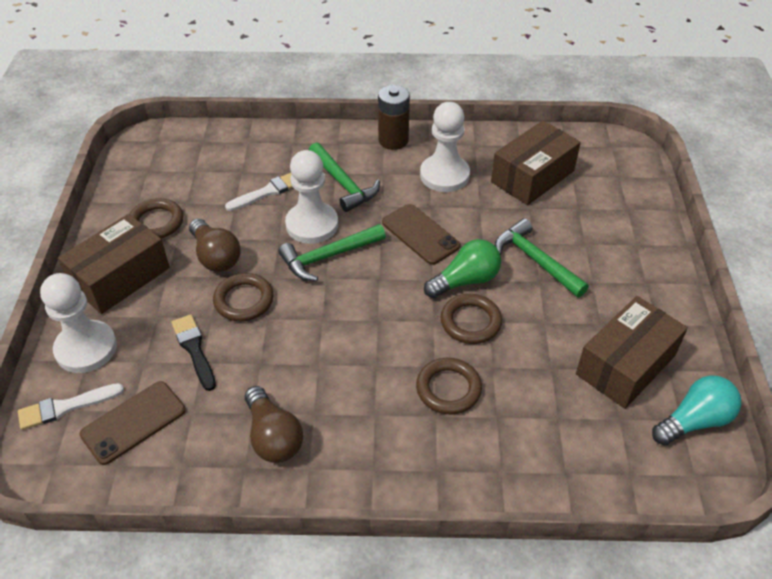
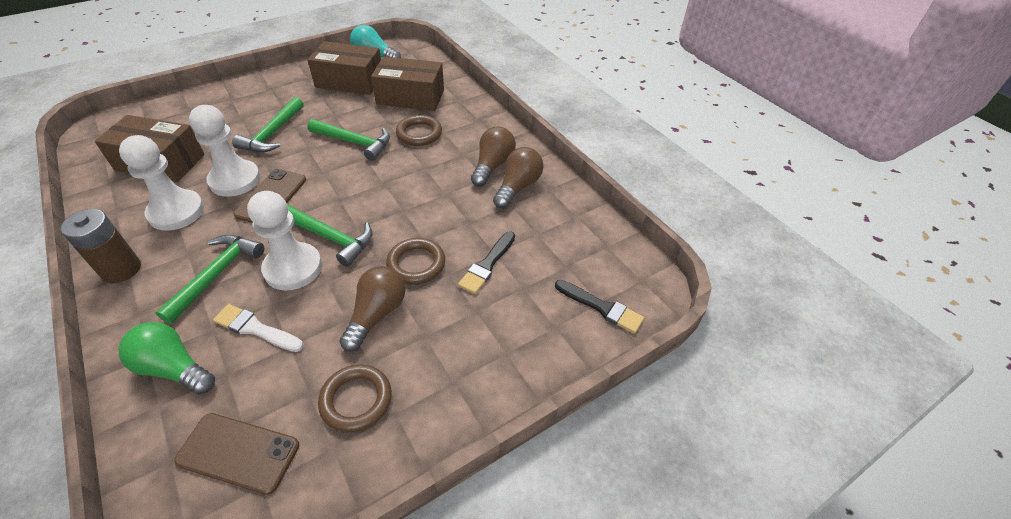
camera: 125 degrees left, 0 degrees up
white brush [18,383,124,430] -> black brush [555,280,644,334]
white pawn [40,273,117,373] -> white pawn moved to [189,105,261,197]
brown box [58,214,170,314] -> brown box moved to [371,56,444,111]
brown phone [80,381,186,465] -> brown phone moved to [174,413,299,495]
green light bulb [424,239,501,298] -> green light bulb moved to [118,322,215,395]
brown ring [441,294,502,344] -> green hammer [307,119,390,161]
none -> brown light bulb [471,126,516,187]

